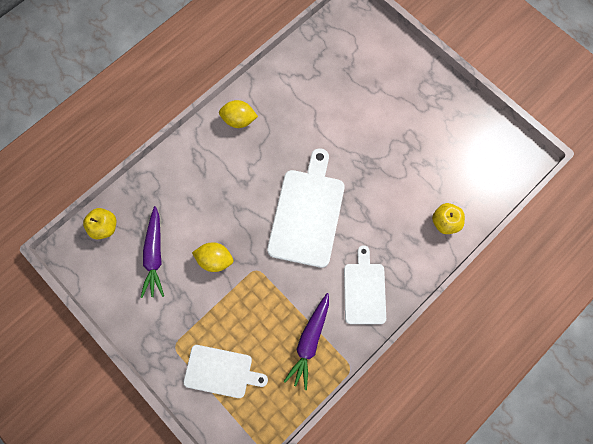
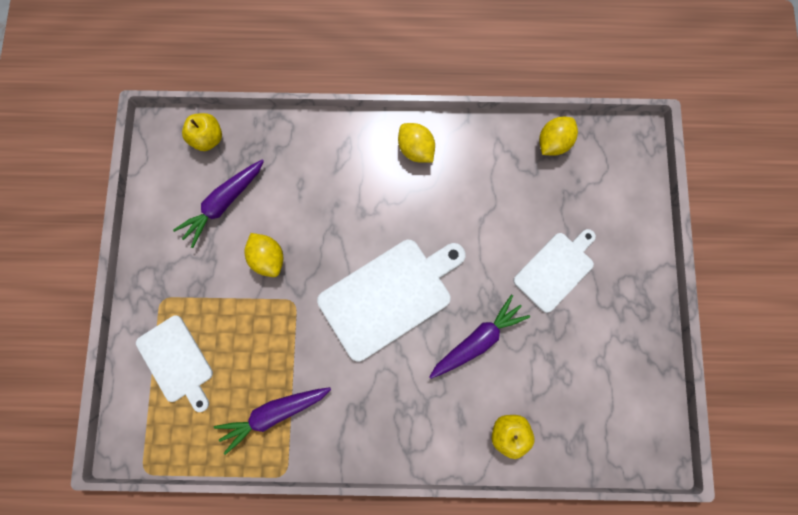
camera: 45 degrees right, 5 degrees up
white cutting board [344,245,386,324] -> white cutting board moved to [513,229,596,313]
none -> purple carrot [429,295,530,379]
none -> yellow lemon [539,117,578,156]

